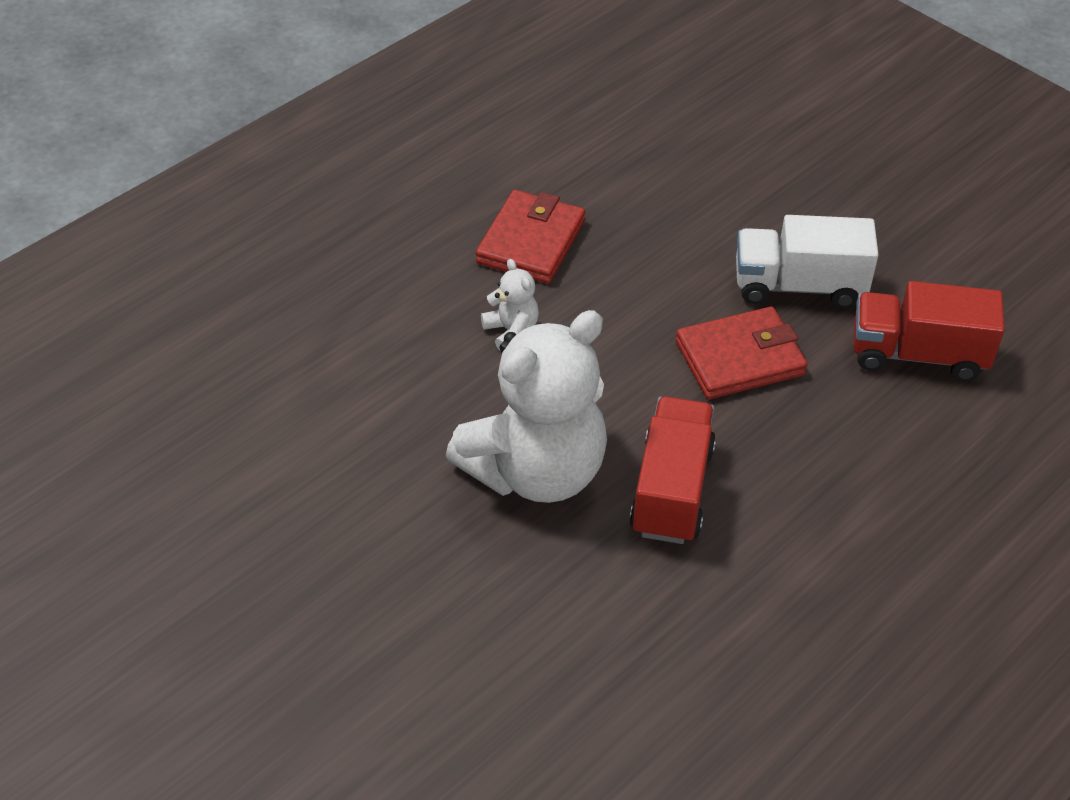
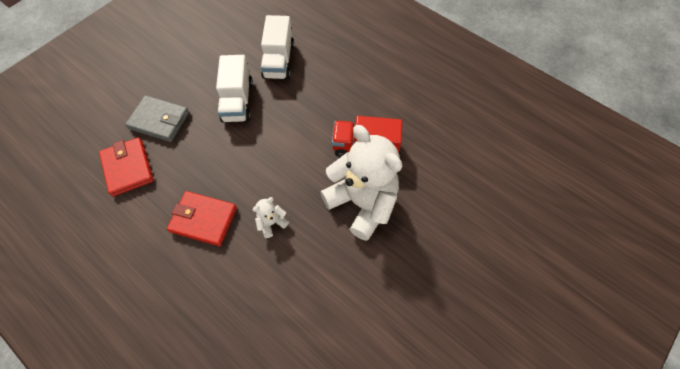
camera: 95 degrees left, 15 degrees up
red wallet [676,307,807,399] -> red wallet moved to [99,137,154,197]
red truck [854,281,1005,381] -> white truck [261,15,294,80]
none -> grey wallet [125,95,189,142]

